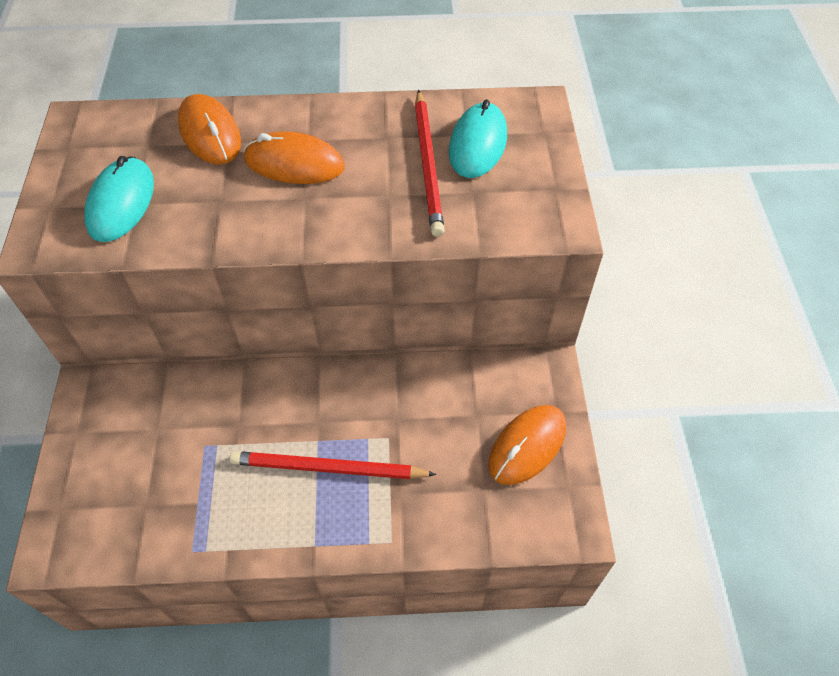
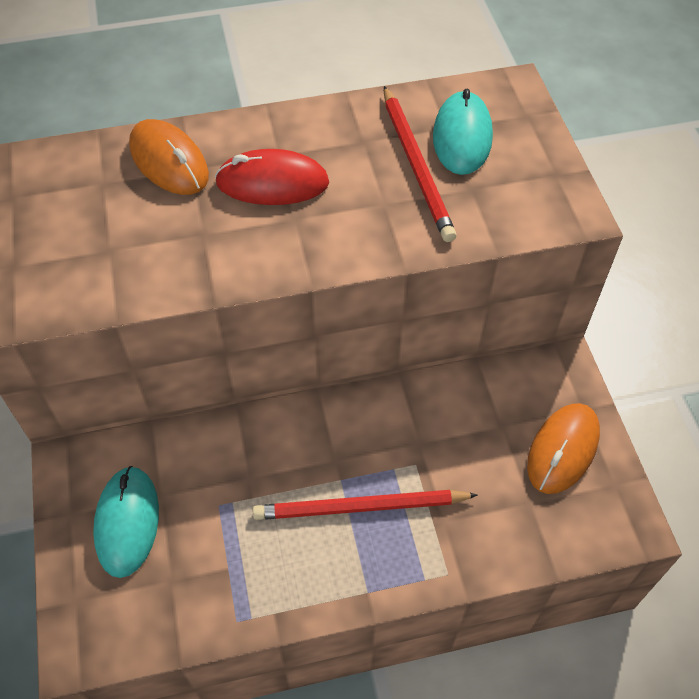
camera: 10 degrees left, 0 degrees up
turquoise mouse [84,156,154,242] -> turquoise mouse moved to [93,466,159,578]
orange mouse [243,131,345,184] -> red mouse [215,149,329,205]

